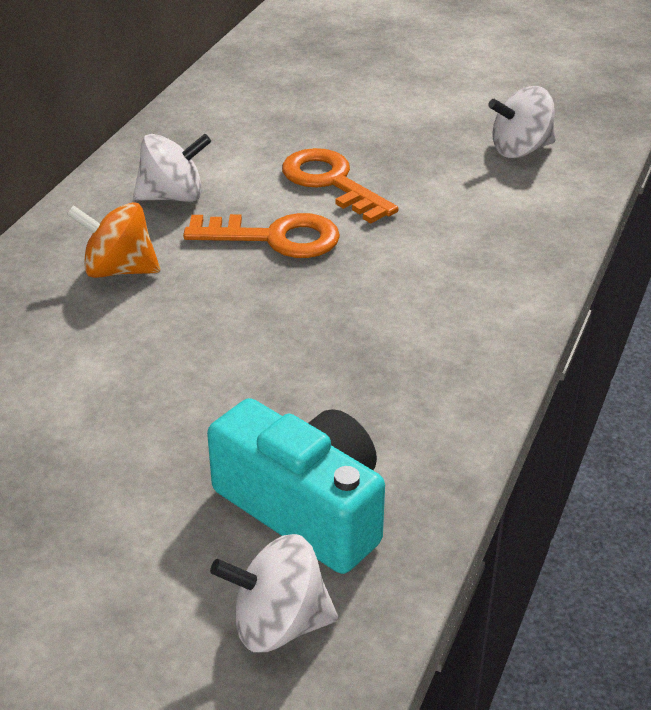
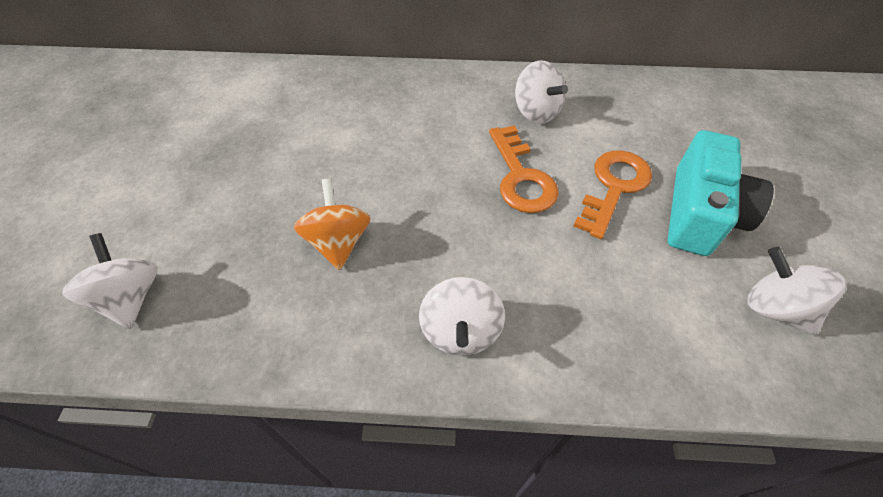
camera: 70 degrees right, 15 degrees up
orange spinning top [67,202,160,278] -> orange spinning top moved to [294,179,370,270]
turquoise camera [207,398,385,574] -> turquoise camera moved to [667,130,774,256]
none -> white spinning top [419,277,505,356]

